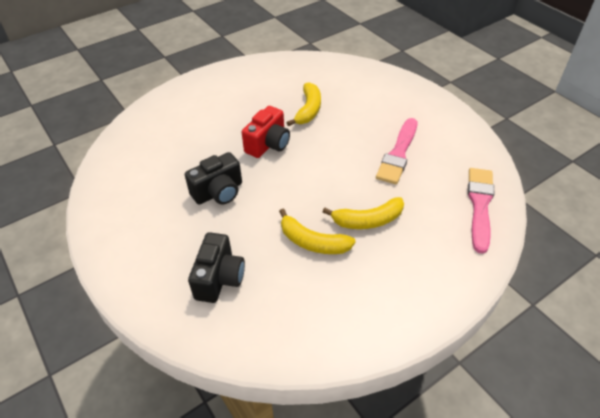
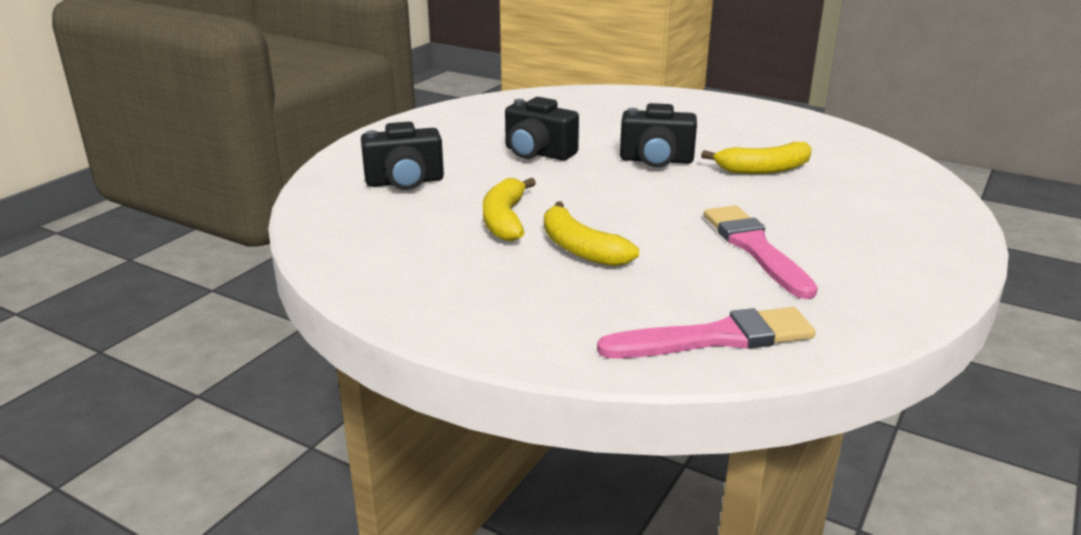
camera: 65 degrees right, 20 degrees down
red camera [242,106,290,158] -> black camera [620,103,697,168]
pink brush [376,118,417,184] -> pink brush turned 75 degrees clockwise [704,206,818,299]

